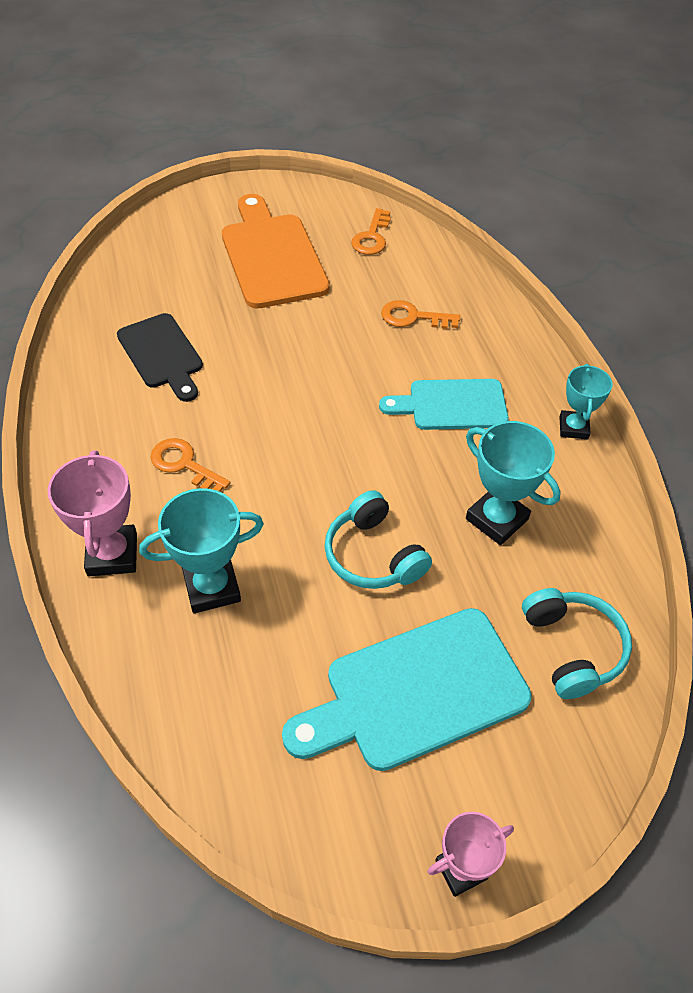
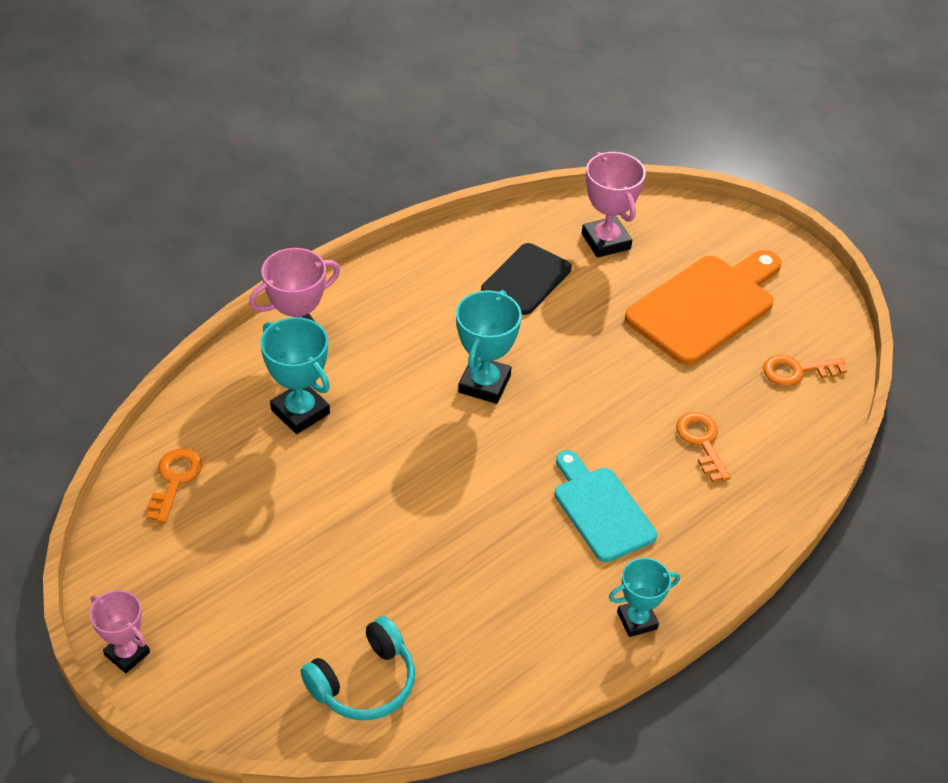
camera: 65 degrees right, 5 degrees down
orange key [150,438,230,492] -> orange key moved to [147,449,202,523]
turquoise cutting board [282,608,532,771] -> none
turquoise headphones [324,490,432,589] -> none
turquoise trophy [466,421,561,545] -> turquoise trophy moved to [456,290,522,404]
none -> pink trophy [582,152,646,258]

